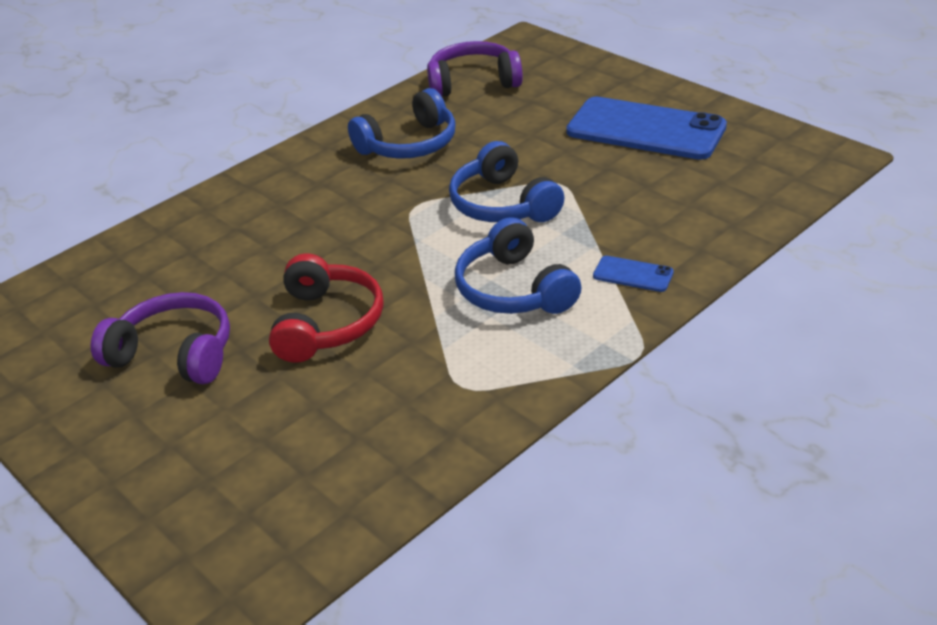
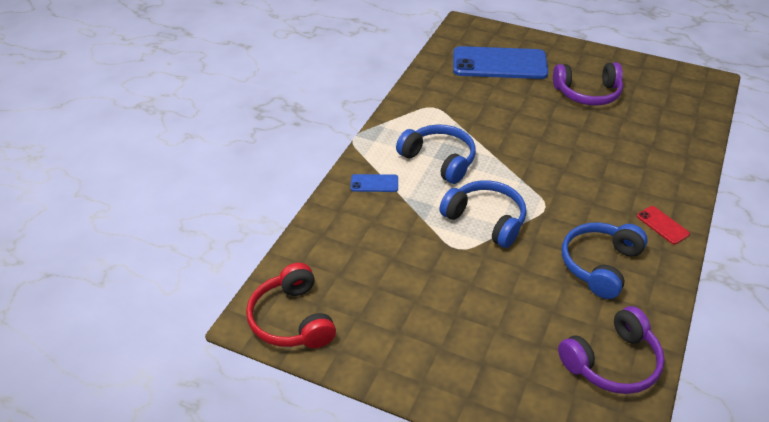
camera: 155 degrees right, 5 degrees up
red headphones [269,253,384,363] -> red headphones moved to [246,263,336,348]
blue phone [566,97,727,160] -> blue phone moved to [453,46,548,79]
none -> red phone [637,206,690,244]

